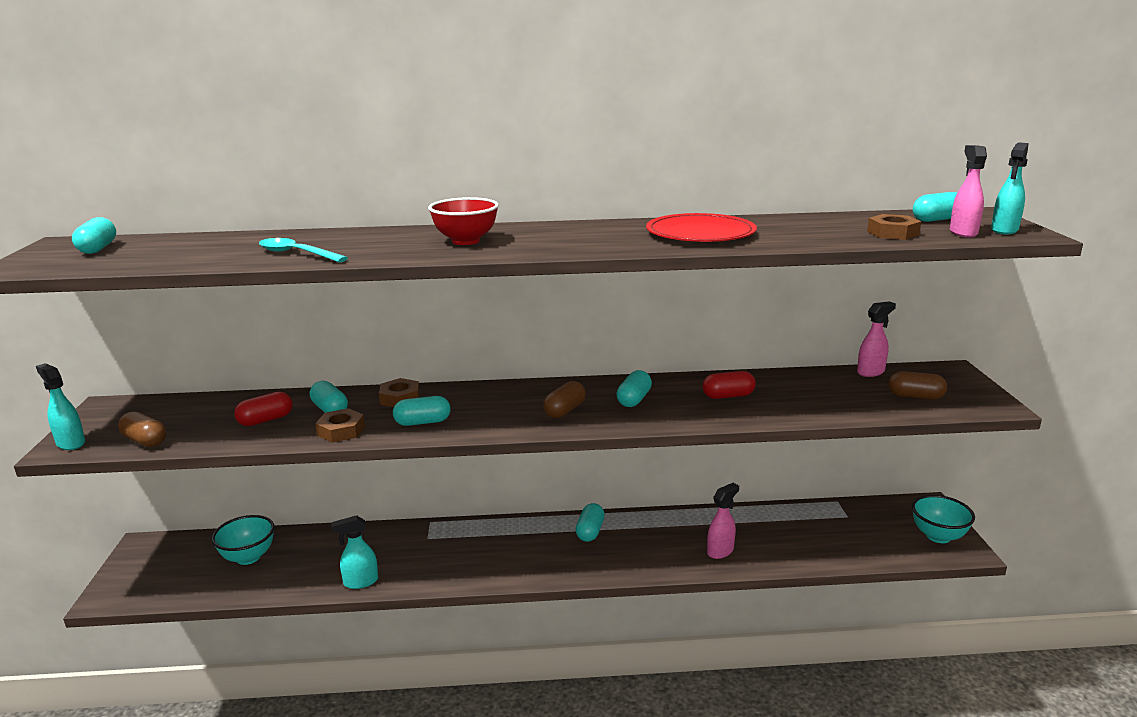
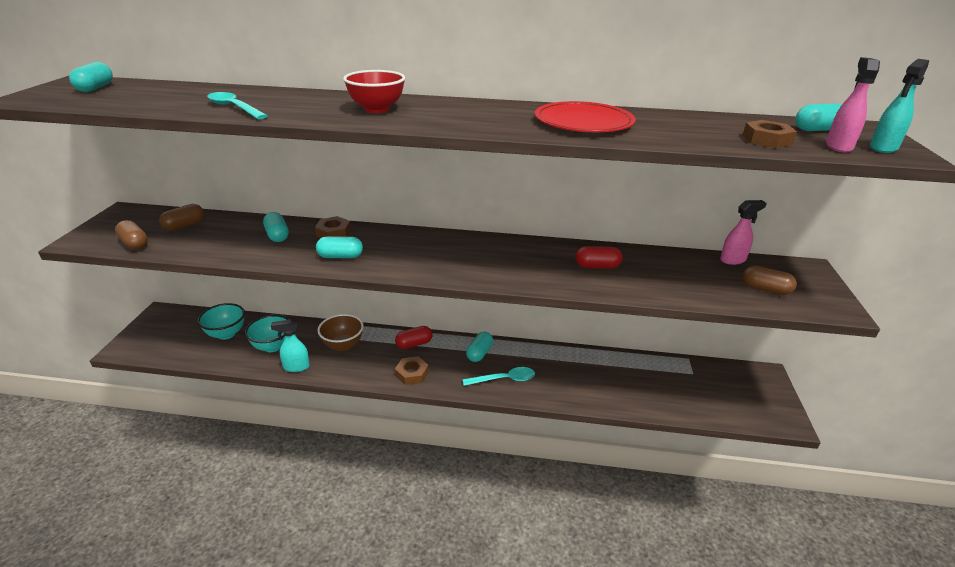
camera: 10 degrees right, 10 degrees up
turquoise spray bottle [36,363,85,450] -> none
red capsule [234,391,293,426] -> red capsule moved to [395,326,433,349]
brown nut [315,408,365,443] -> brown nut moved to [395,356,429,385]
brown capsule [543,381,586,418] -> brown capsule moved to [159,204,205,231]
turquoise capsule [617,370,652,407] -> none
pink spray bottle [707,483,739,559] -> none
turquoise bowl [912,495,975,543] -> turquoise bowl moved to [245,315,290,352]
none -> brown bowl [318,314,364,351]
none -> turquoise spoon [462,367,535,386]

